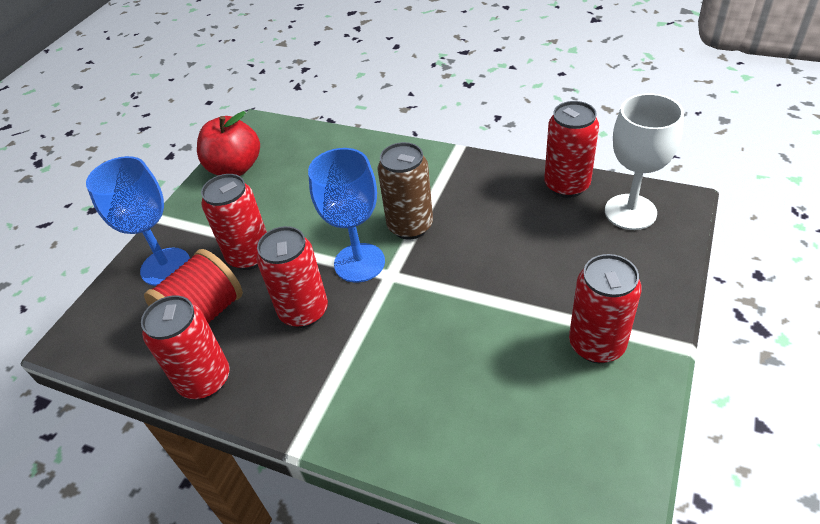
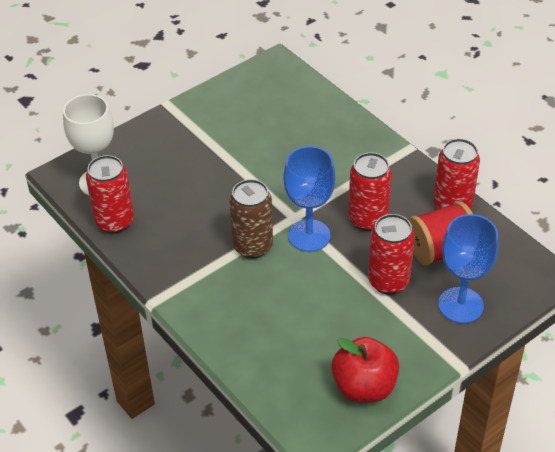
camera: 155 degrees left, 0 degrees up
red can [569,254,642,363] -> none

